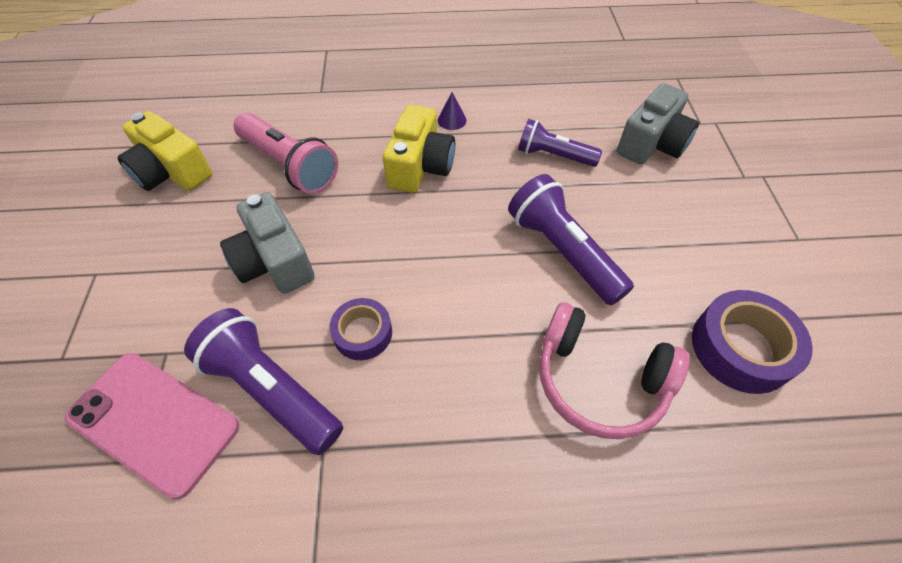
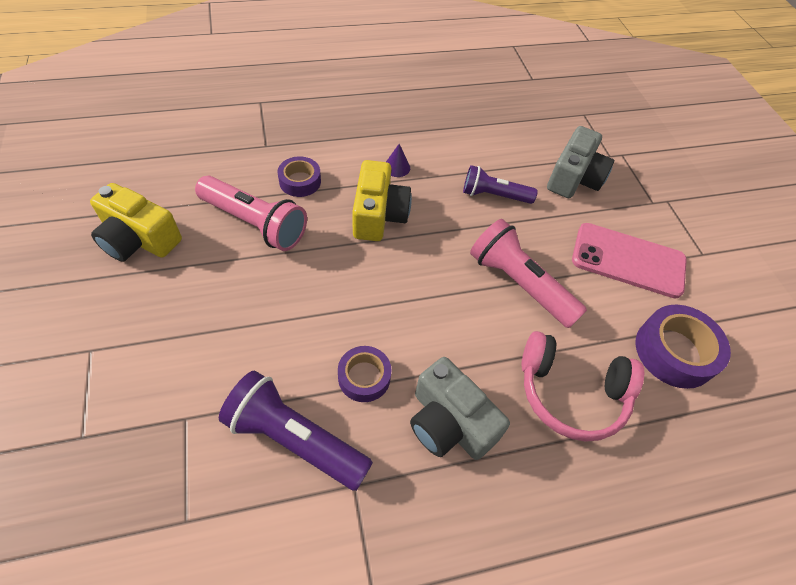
camera: 15 degrees left, 0 degrees up
pink phone [65,353,239,500] -> pink phone moved to [572,223,687,298]
grey camera [220,192,315,294] -> grey camera moved to [410,357,510,460]
purple flashlight [508,174,634,306] -> pink flashlight [470,219,587,328]
none -> purple tape [277,156,321,197]

